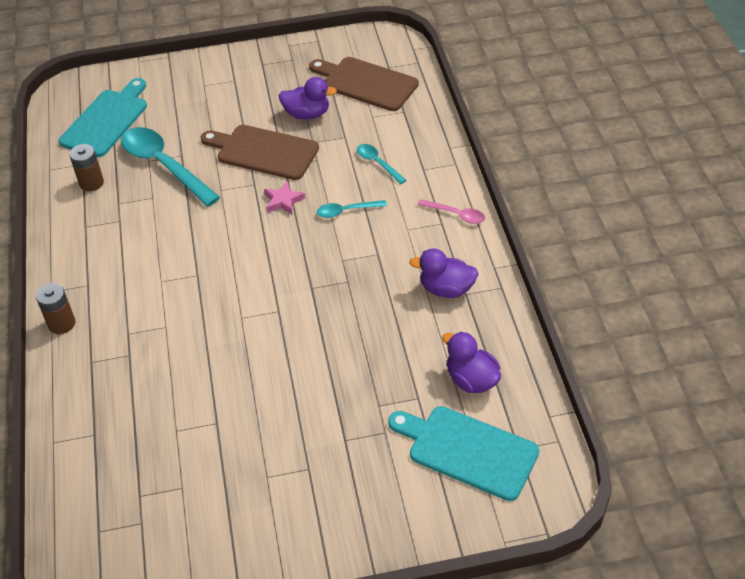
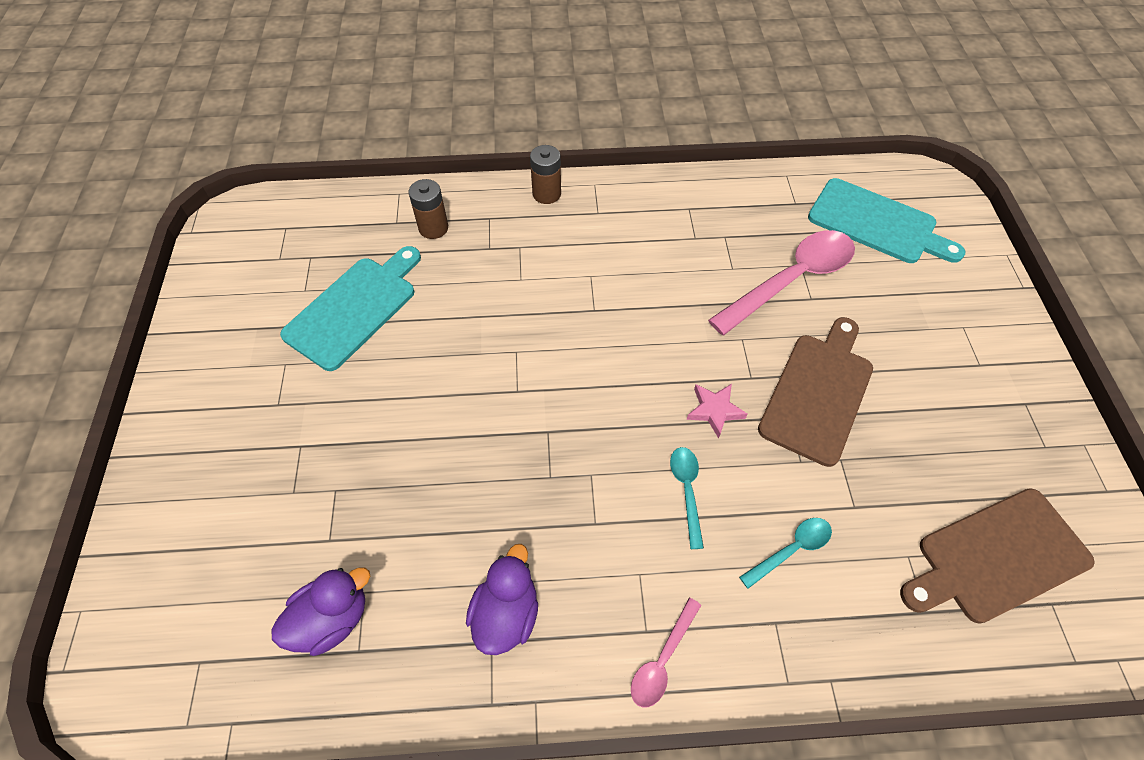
camera: 95 degrees right, 10 degrees up
brown battery [69,144,104,192] -> brown battery moved to [409,179,448,239]
turquoise spoon [121,127,220,207] -> pink spoon [708,230,855,335]
purple duck [279,77,337,120] -> none
brown cutting board [309,57,419,111] -> brown cutting board turned 150 degrees counterclockwise [900,488,1095,624]
turquoise cutting board [388,406,539,501] -> turquoise cutting board moved to [280,246,421,371]

